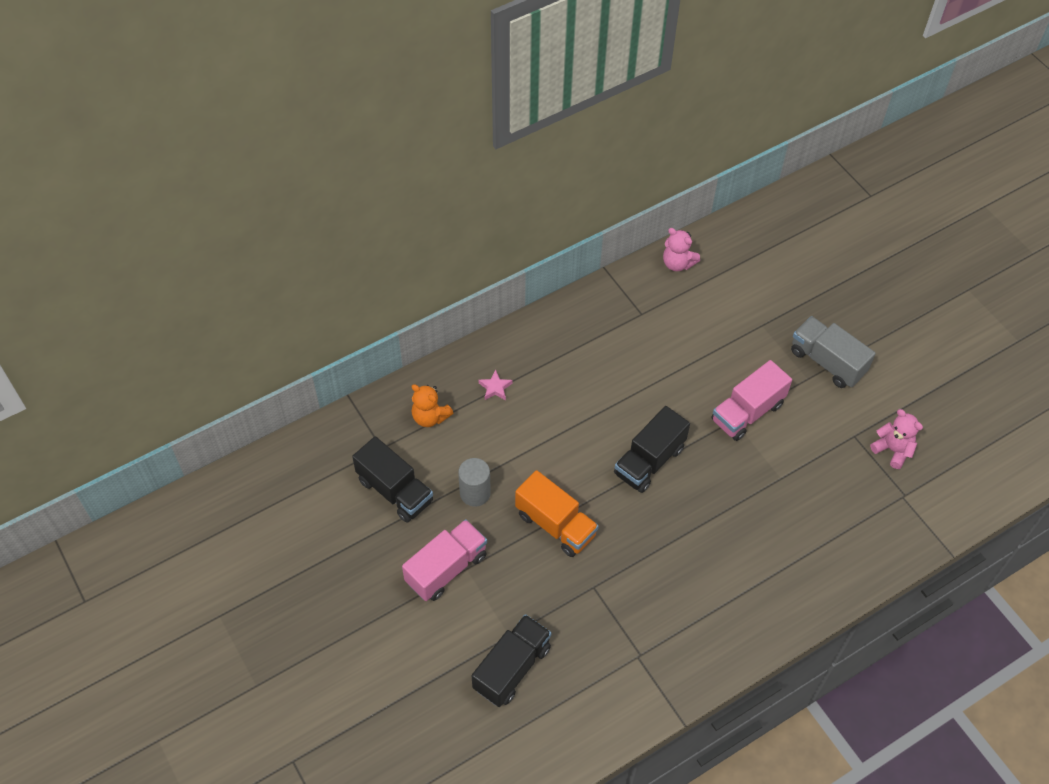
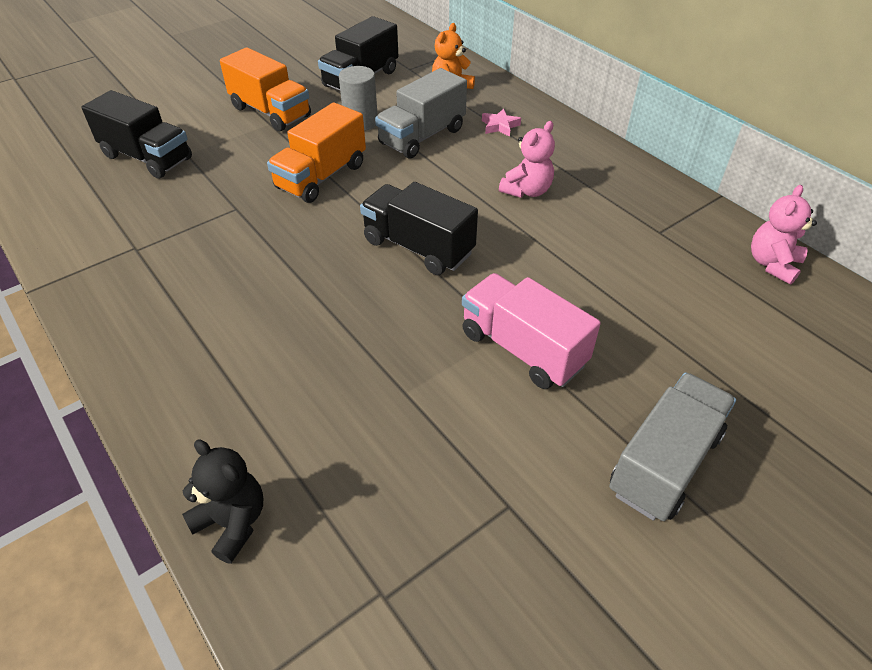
camera: 85 degrees right, 10 degrees down
pink truck [402,519,487,601] -> orange truck [220,47,311,131]
pink teddy bear [870,409,923,469] -> pink teddy bear moved to [499,121,555,198]
none -> black teddy bear [182,439,263,564]
none -> grey truck [375,68,467,159]

